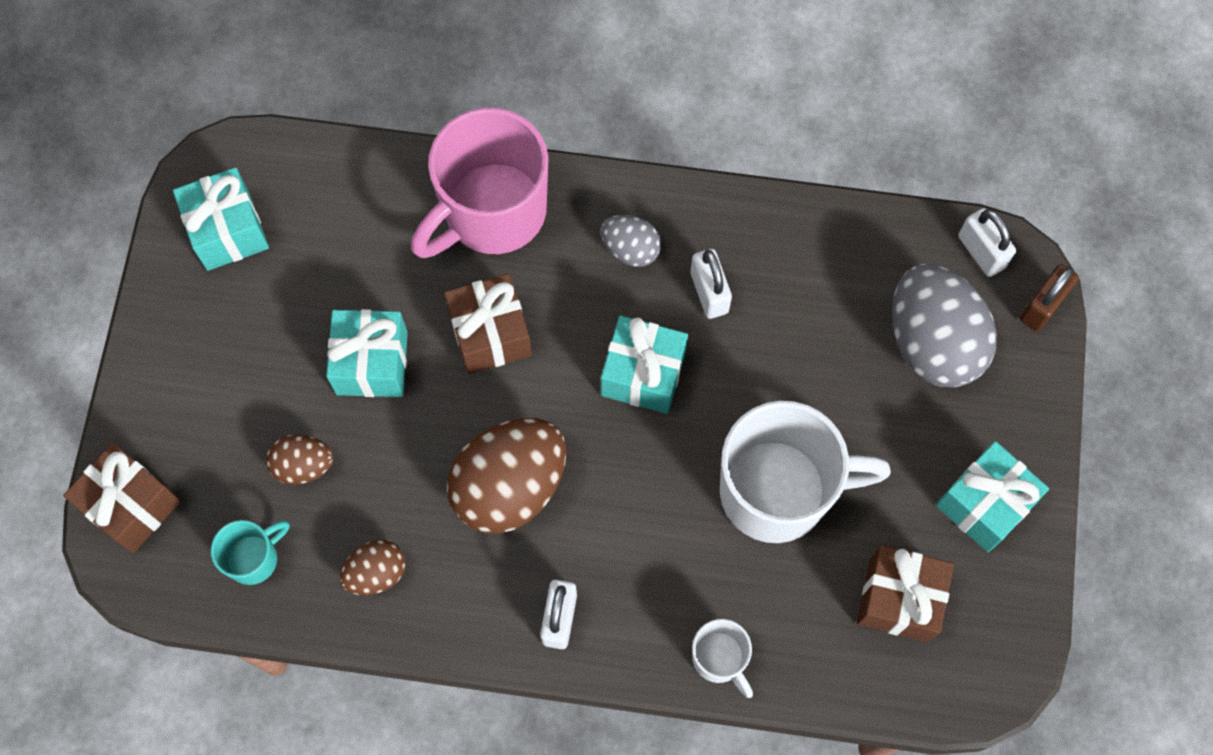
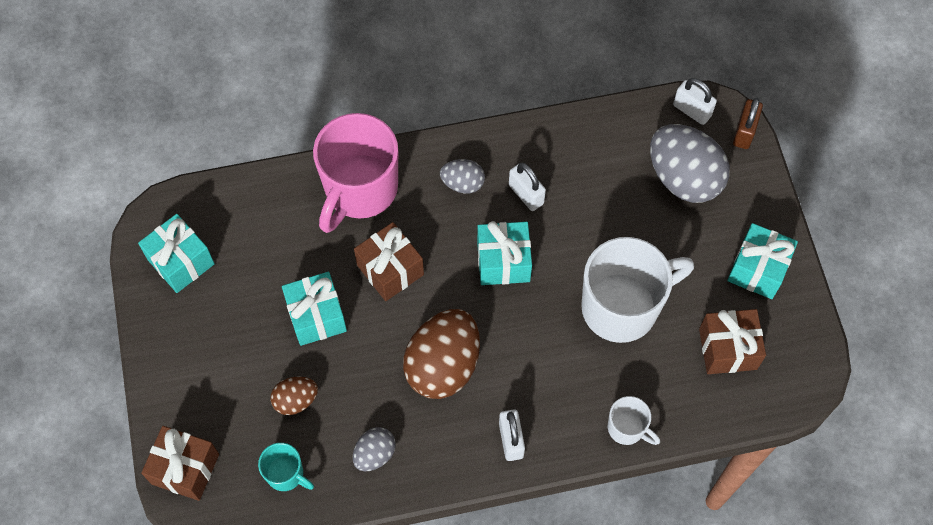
camera: 20 degrees left, 5 degrees down
turquoise mug [211,520,290,585] -> turquoise mug turned 90 degrees clockwise [258,443,314,491]
brown egg [339,540,405,595] -> grey egg [353,427,396,471]

